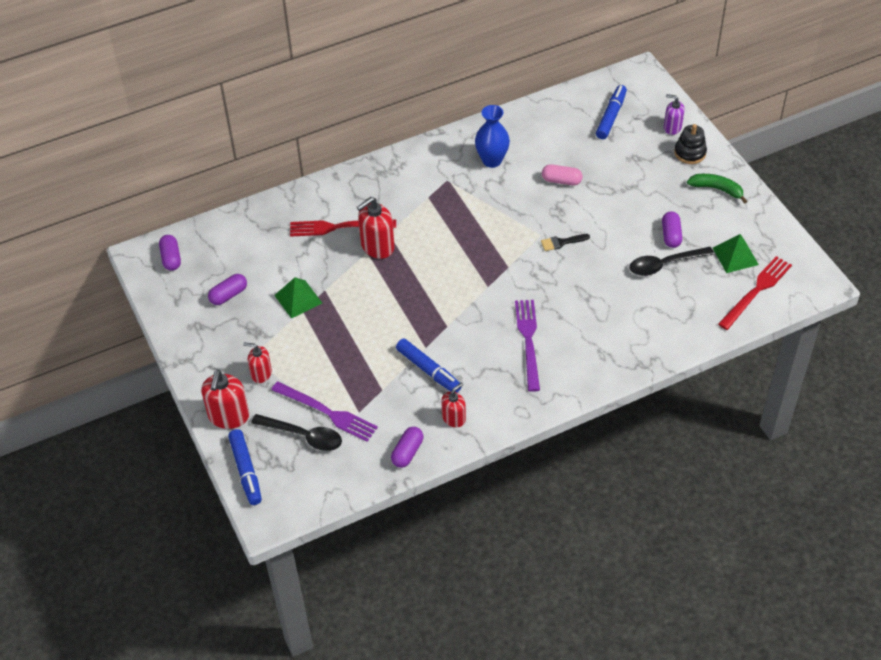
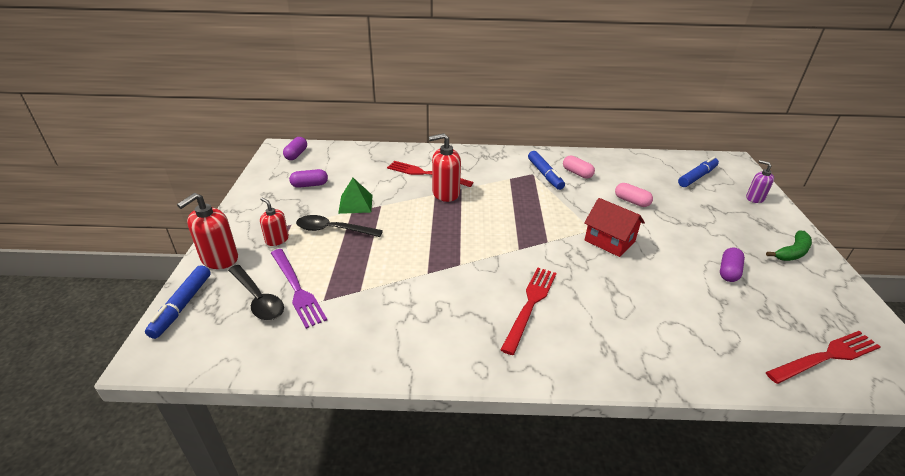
camera: 25 degrees right, 15 degrees down
purple capsule [391,427,423,468] -> none
blue marker [396,338,461,393] -> blue marker moved to [528,151,565,190]
red soap dispenser [441,382,466,427] -> none
blue vase [475,105,510,168] -> pink capsule [563,156,595,179]
purple fork [515,300,540,392] -> red fork [501,267,556,355]
black brush [541,234,590,251] -> red house [584,198,645,257]
black spoon [629,247,714,276] -> black spoon moved to [296,215,383,237]
black stacking toy [674,124,707,164] -> none
green banana [687,174,747,204] -> green banana turned 90 degrees clockwise [766,231,812,261]
green pyramid [713,234,759,273] -> none

